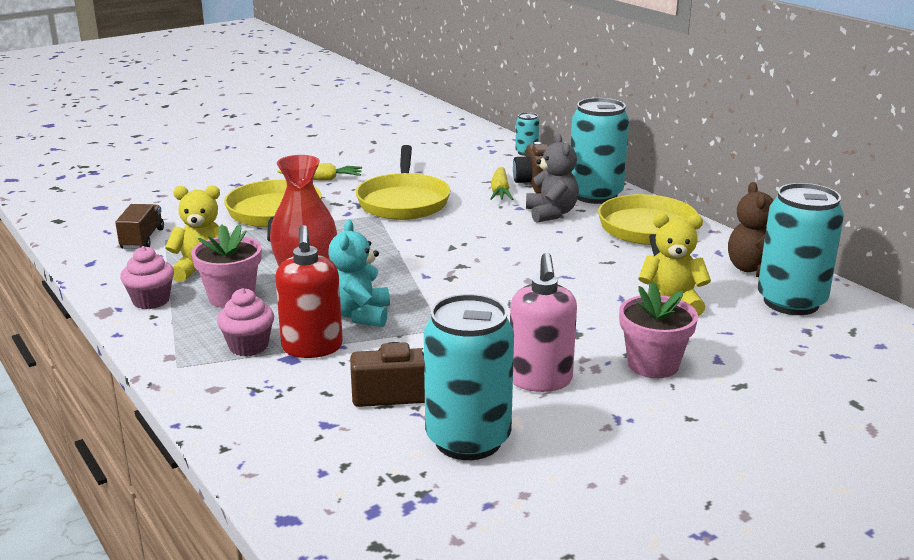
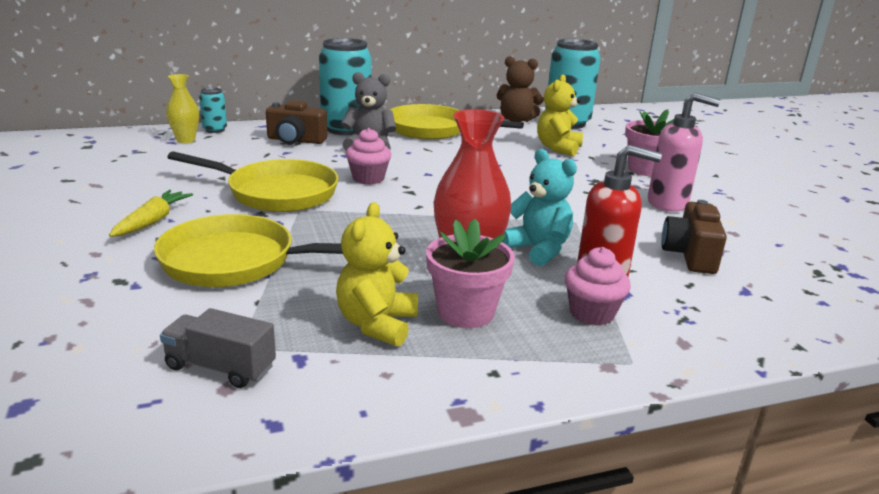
camera: 75 degrees left, 0 degrees up
brown truck [115,204,164,249] -> grey truck [160,308,276,388]
pink cupcake [120,246,174,309] -> pink cupcake moved to [346,128,391,185]
turquoise teddy bear [328,220,390,327] -> turquoise teddy bear turned 150 degrees counterclockwise [502,149,577,266]
turquoise can [424,294,514,460] -> none
yellow carrot [490,167,513,200] -> none
none -> yellow vase [166,74,199,143]

